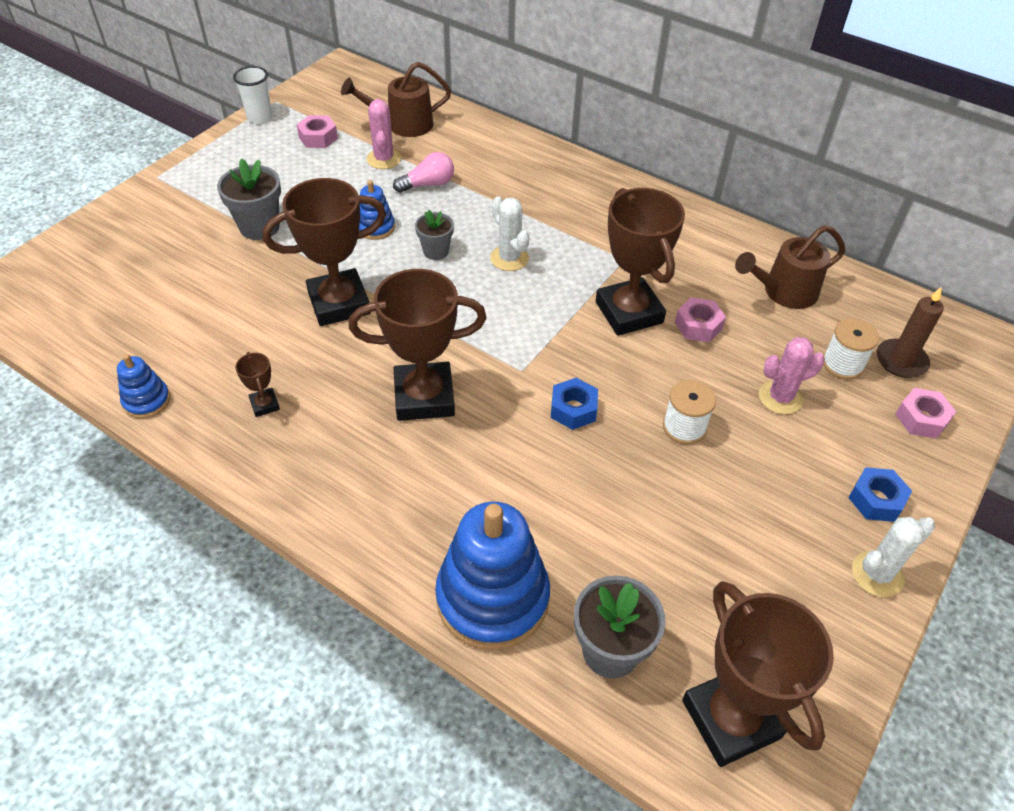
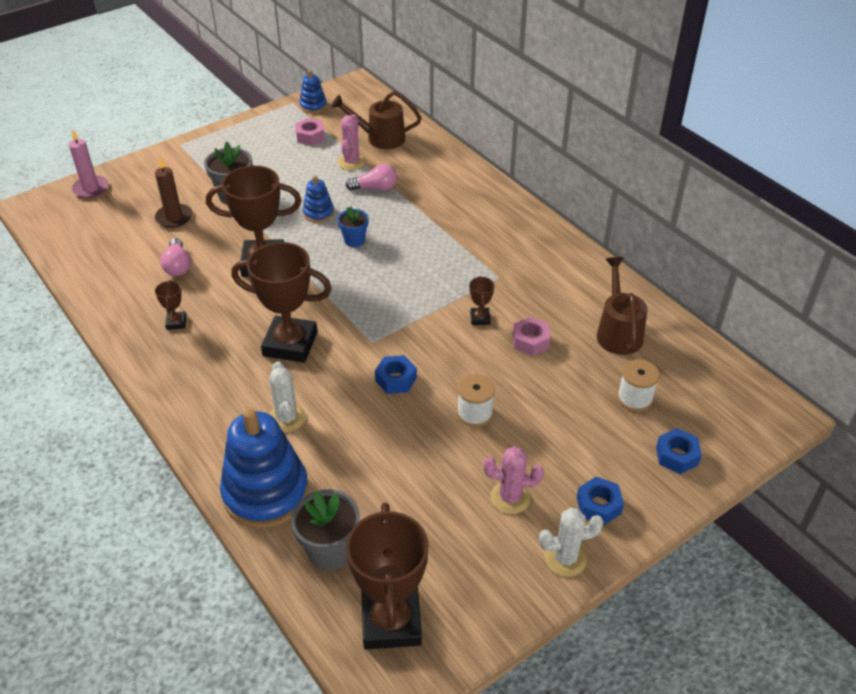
camera: 20 degrees right, 5 degrees down
blue stacking toy [117,354,170,418] -> blue stacking toy moved to [299,70,327,113]
white cup [233,66,272,124] -> none
grey flower pot [415,210,454,260] -> blue flower pot [337,206,369,247]
white cactus [490,196,529,271] -> white cactus moved to [269,361,306,432]
brown trophy [596,188,685,336] -> brown trophy [470,276,494,325], size x0.43
brown watering can [735,225,845,309] -> brown watering can turned 90 degrees clockwise [596,257,648,355]
pink cactus [759,337,825,415] -> pink cactus moved to [484,446,544,514]
brown candle [877,287,944,378] -> brown candle moved to [155,158,193,228]
pink nut [895,388,956,439] -> blue nut [656,428,702,474]
none -> pink candle [69,129,108,198]
none -> pink light bulb [160,238,191,276]

